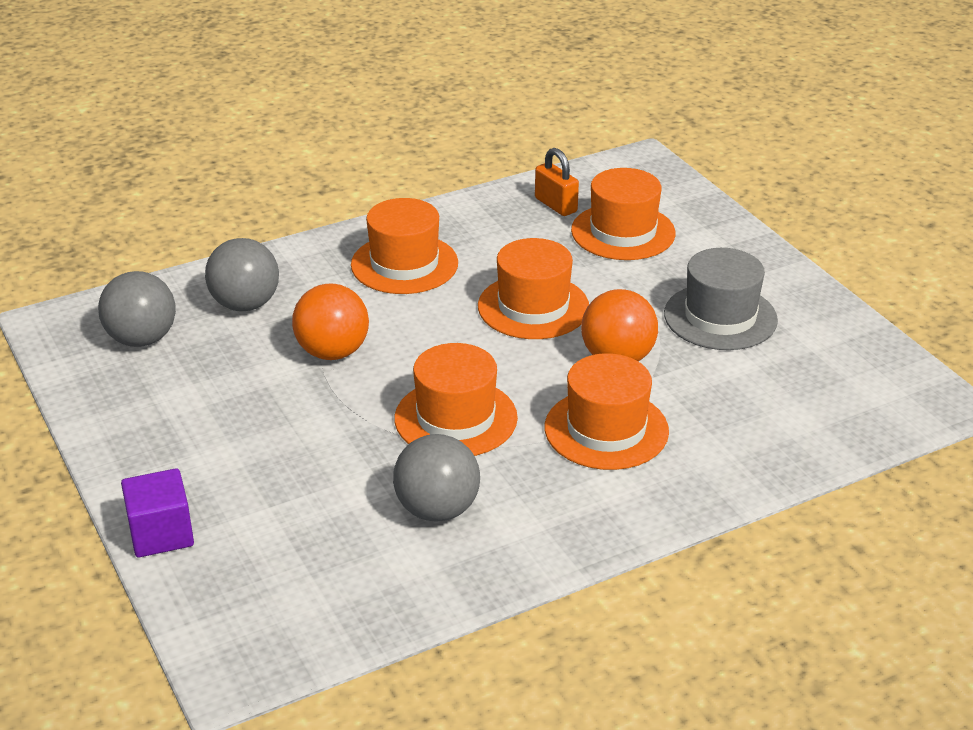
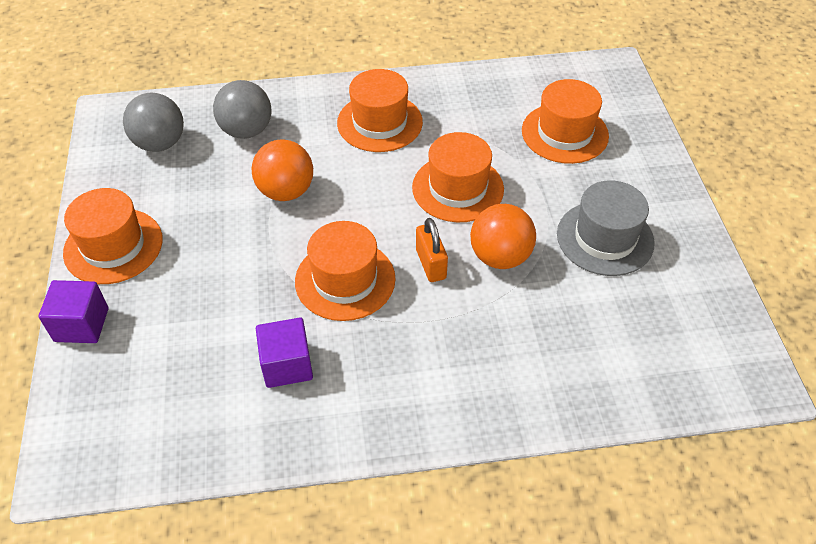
camera: 20 degrees right, 15 degrees up
grey ball [393,434,480,521] -> purple cube [256,318,313,388]
orange padlock [535,148,579,216] -> orange padlock moved to [416,218,448,282]
orange hat [545,353,669,470] -> orange hat moved to [63,188,163,284]

